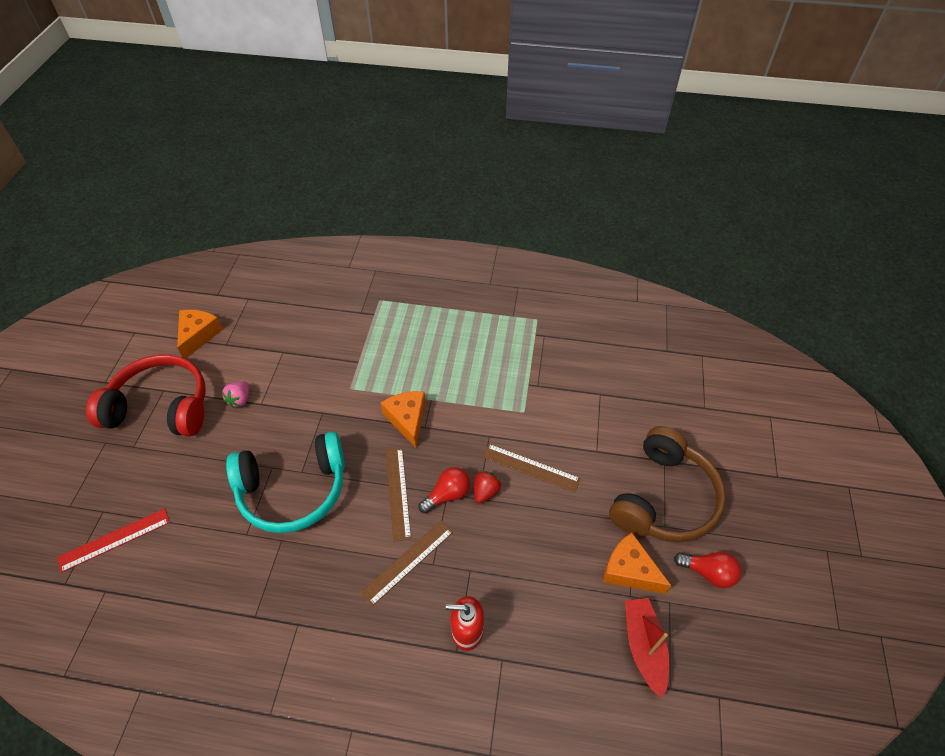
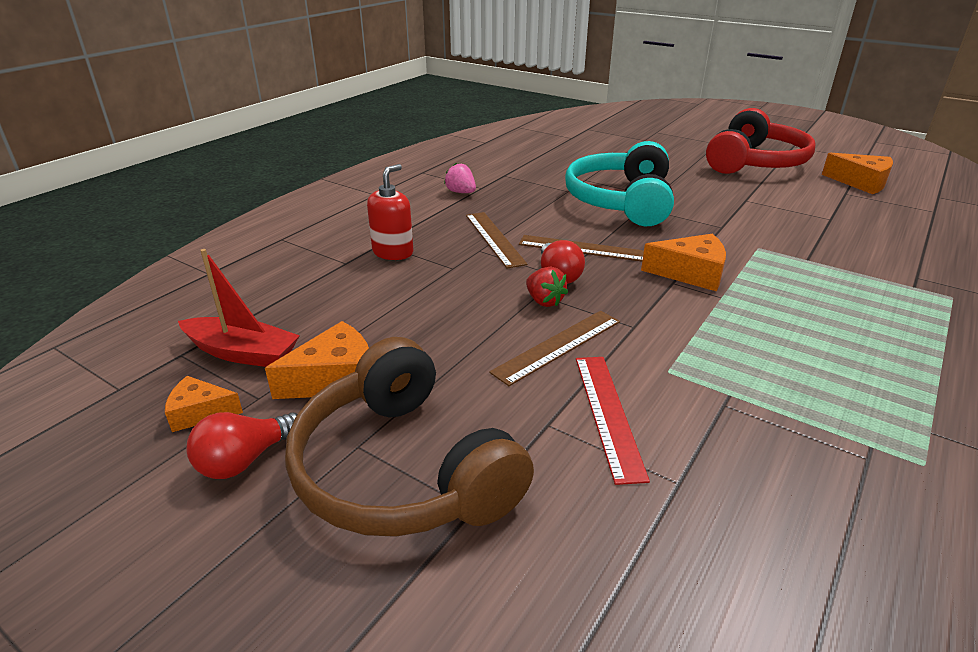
camera: 115 degrees right, 20 degrees down
red ruler [57,508,170,573] -> red ruler moved to [576,357,650,485]
pink strawberry [222,381,249,408] -> pink strawberry moved to [444,163,476,193]
none -> orange cheese [165,376,243,432]

